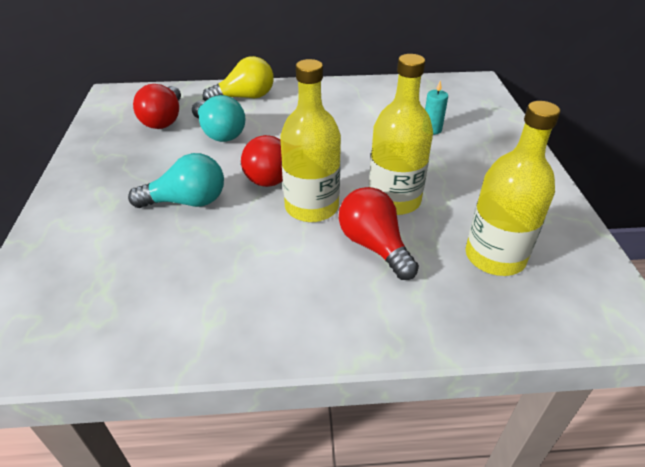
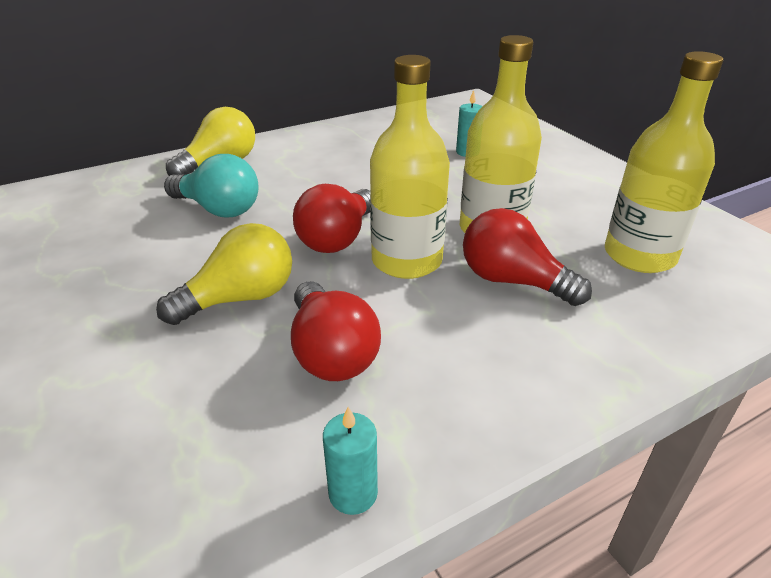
camera: 25 degrees left, 5 degrees down
turquoise light bulb [128,153,224,208] -> yellow light bulb [156,223,292,325]
red light bulb [133,84,181,129] -> red light bulb moved to [291,282,381,381]
none -> turquoise candle [323,407,378,515]

